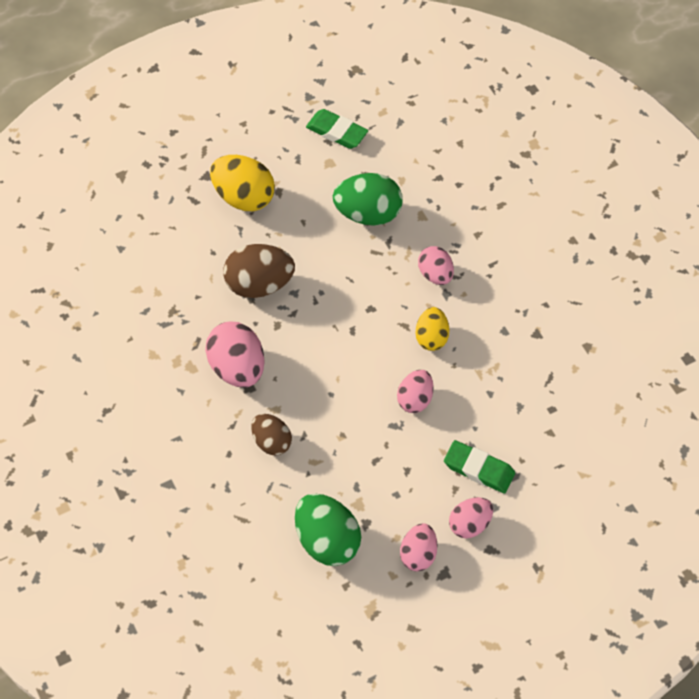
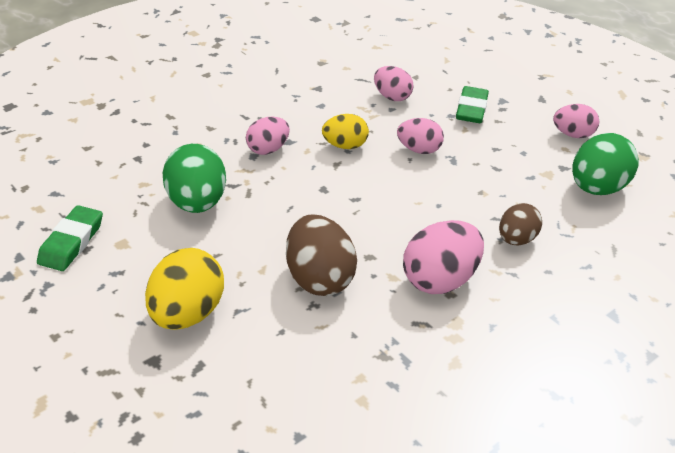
camera: 105 degrees left, 20 degrees down
pink egg [449,497,493,538] -> pink egg moved to [374,66,414,101]

